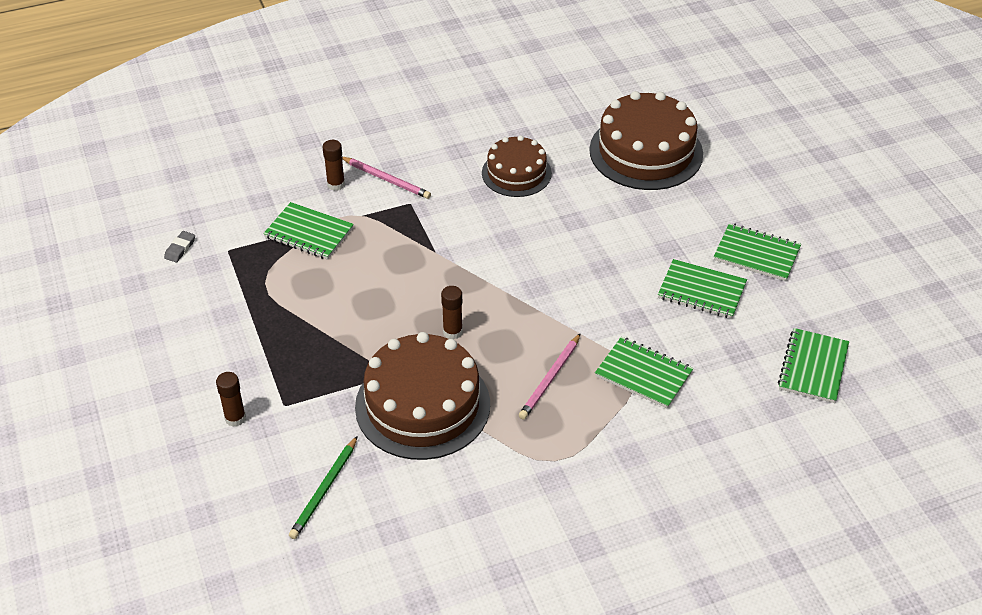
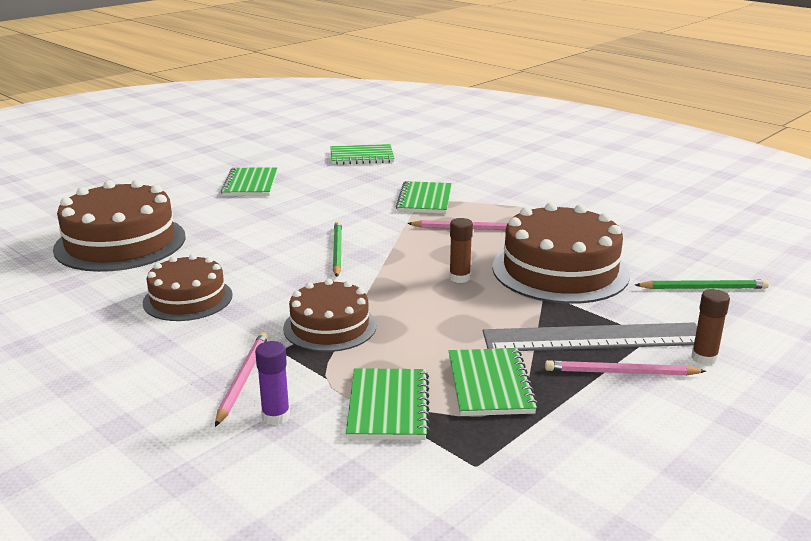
camera: 115 degrees left, 20 degrees down
grey eraser [164,231,195,263] -> none
brown glue stick [323,140,345,191] -> purple glue stick [255,341,290,425]
green notebook [658,259,747,319] -> green notebook moved to [449,348,538,416]
none -> brown cake [283,279,377,352]
none -> green pencil [333,221,342,277]
none -> grey ruler [483,323,697,351]
none -> pink pencil [545,360,706,376]

